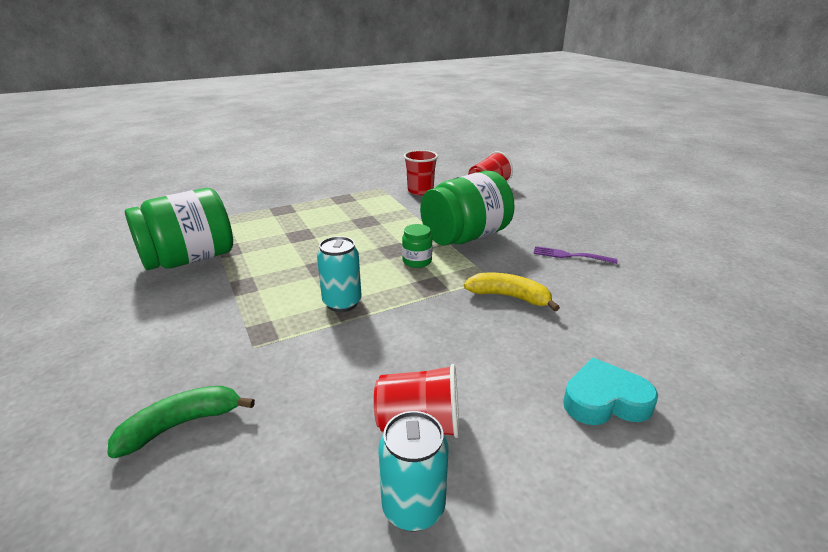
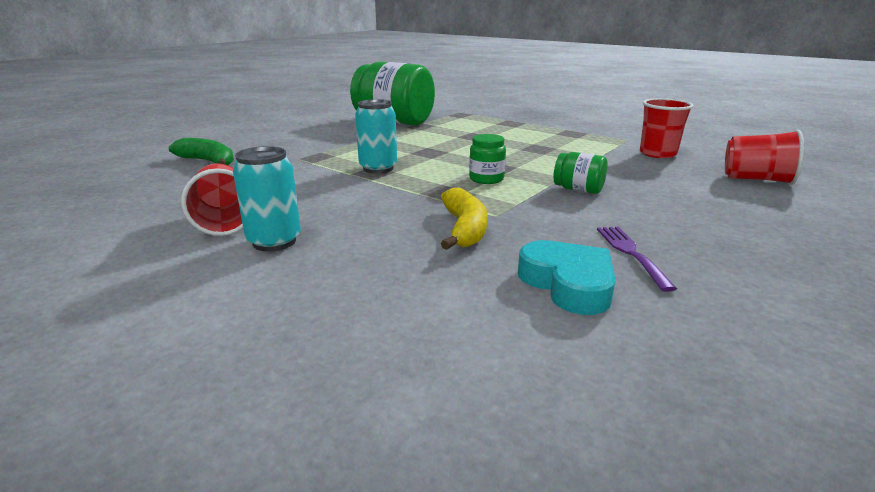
camera: 65 degrees right, 5 degrees down
turquoise can [378,411,449,532] -> turquoise can moved to [233,146,301,251]
green jar [420,171,515,245] -> green jar [553,152,608,194], size x0.44
turquoise heart [563,358,658,425] -> turquoise heart moved to [518,240,616,315]

